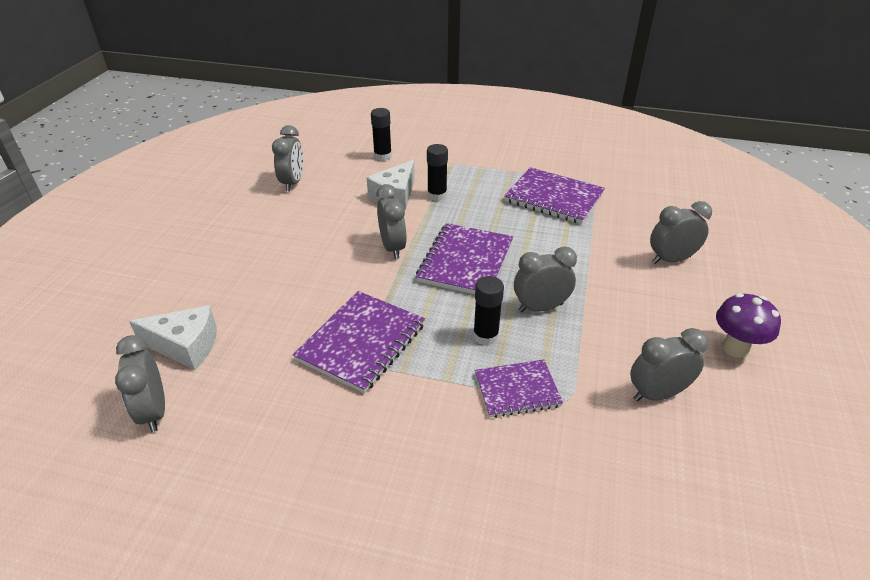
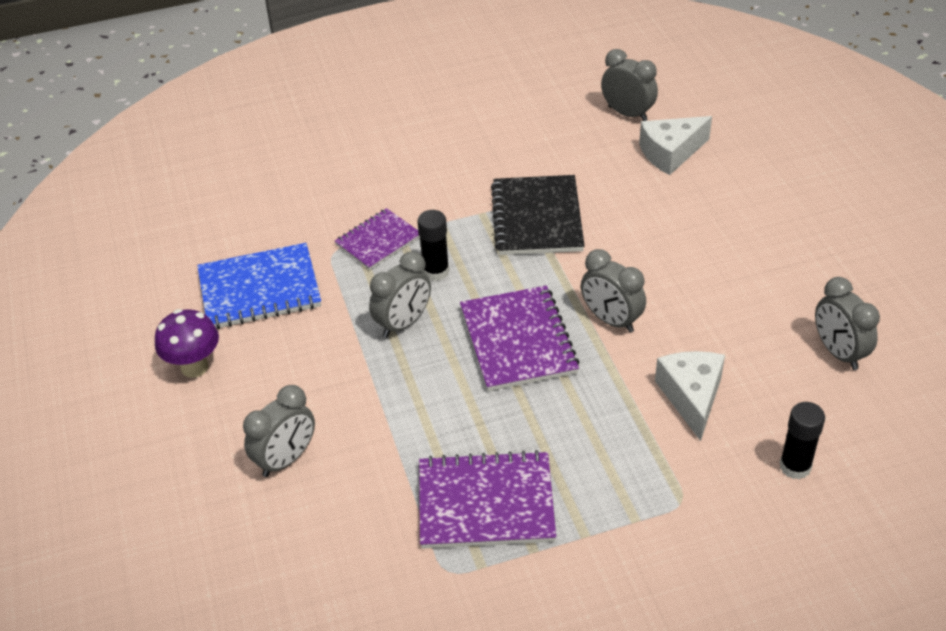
camera: 150 degrees right, 5 degrees up
purple notebook [293,291,425,393] -> black notebook [491,175,585,255]
black glue stick [427,144,448,201] -> none
grey clock [630,328,708,402] -> blue notebook [197,243,321,329]

